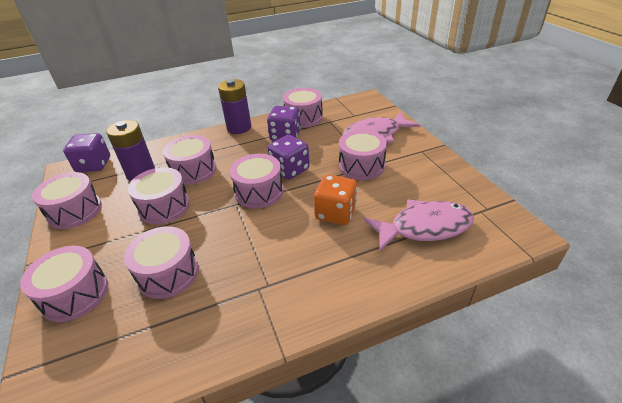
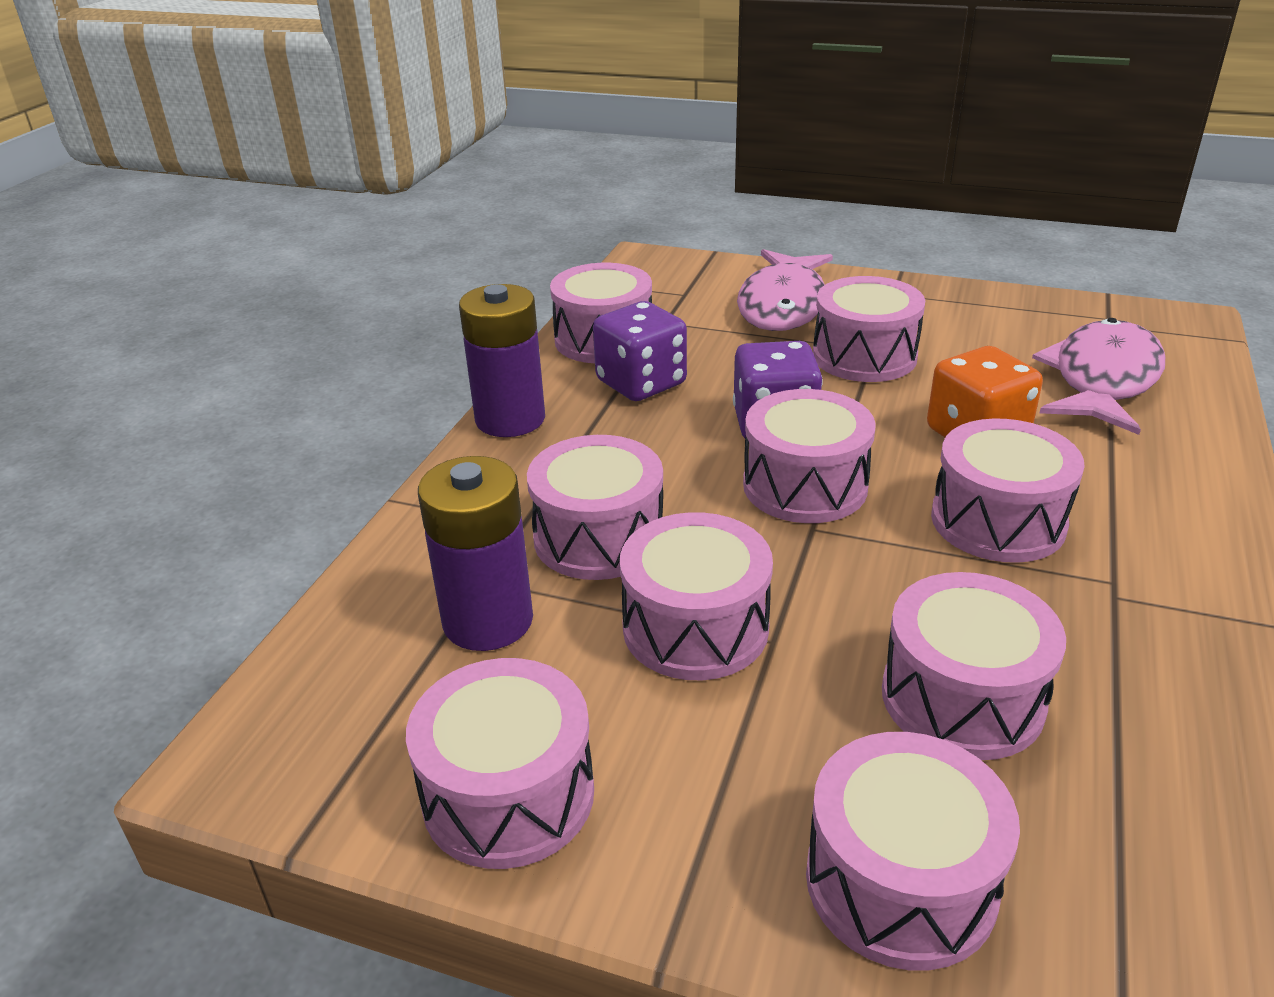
camera: 50 degrees left, 5 degrees down
purple dice [63,133,110,172] -> none
none -> pink drum [931,418,1085,563]

